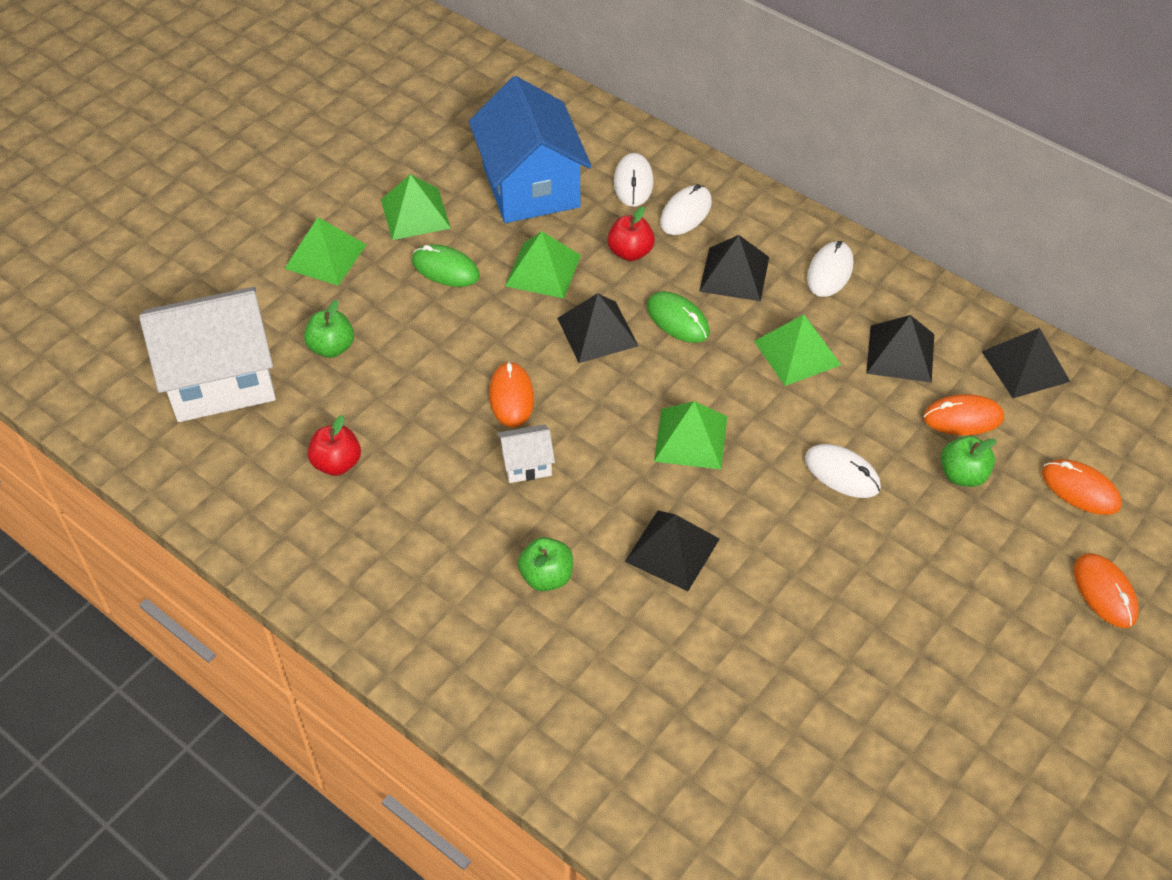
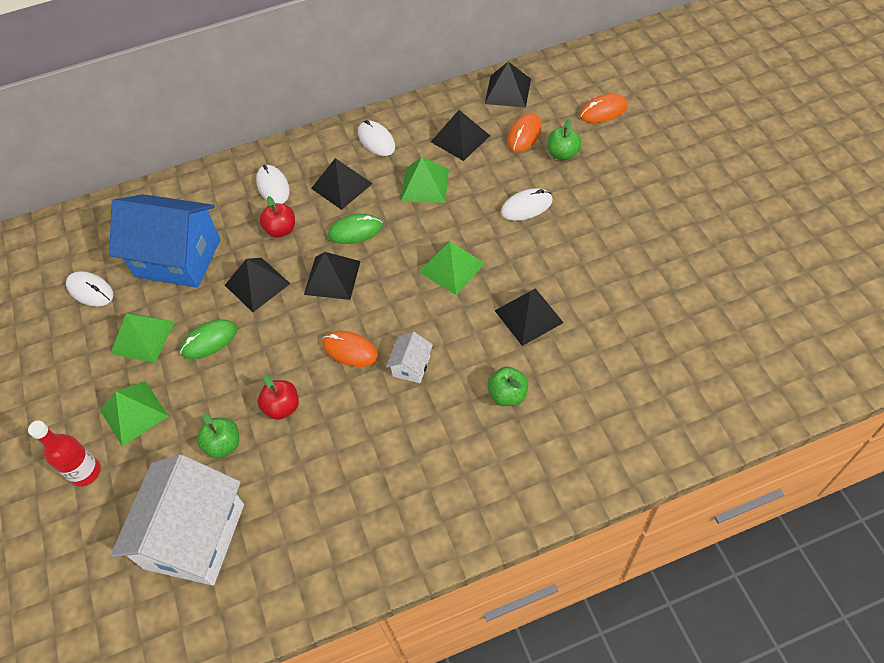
camera: 55 degrees left, 5 degrees up
red apple [308,415,361,476] -> red apple moved to [258,375,299,420]
green pyramid [505,231,581,299] -> black pyramid [225,258,290,312]
white mouse [614,153,654,207] -> white mouse moved to [66,271,114,307]
orange mouse [1074,553,1139,628] -> none
none -> red bottle [28,421,101,487]

